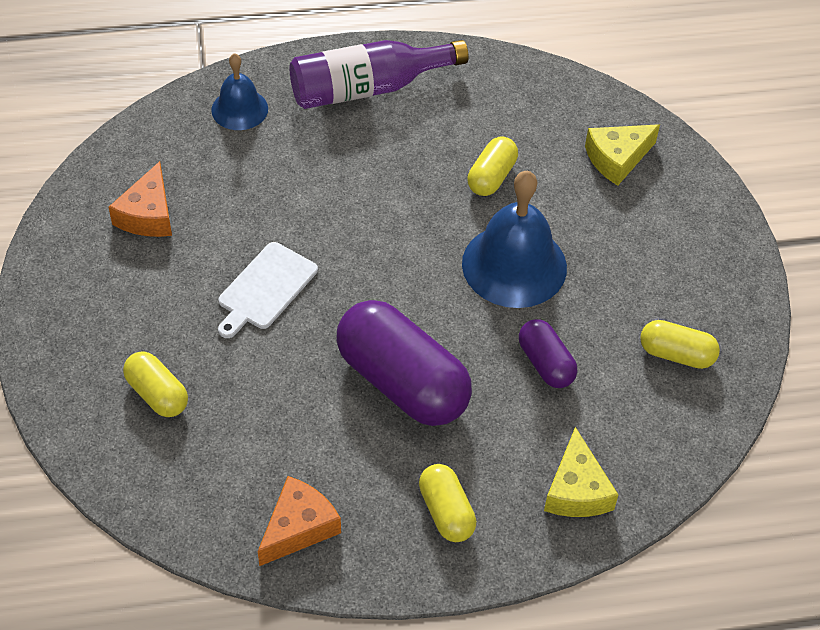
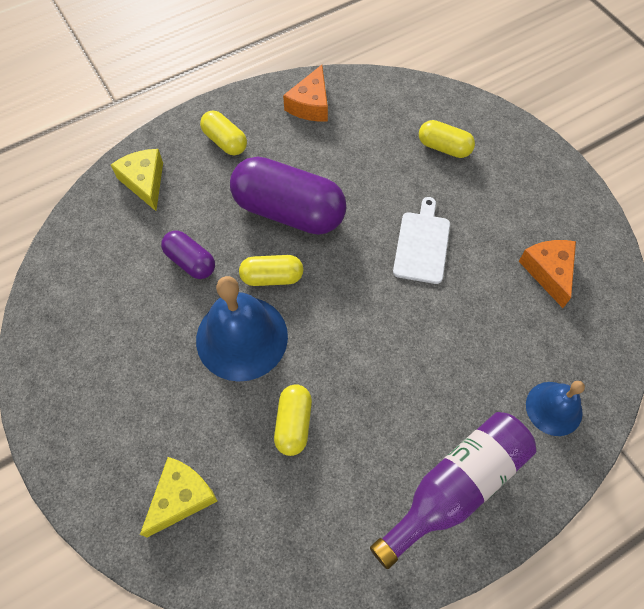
camera: 160 degrees right, 10 degrees up
yellow capsule [640,320,720,369] -> yellow capsule moved to [239,255,303,286]

